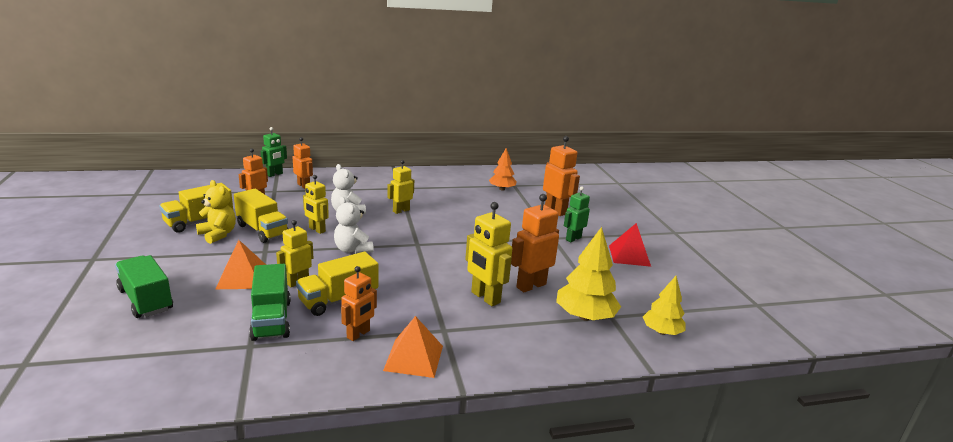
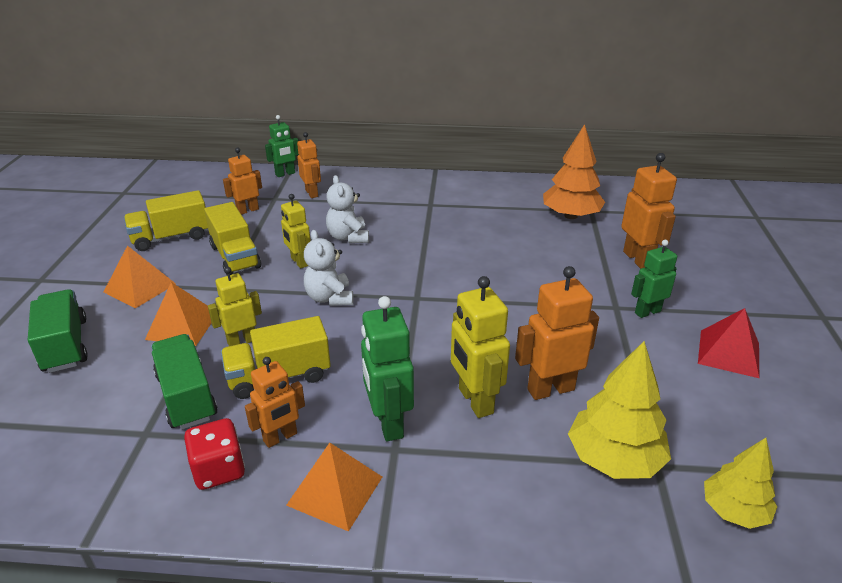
camera: 20 degrees right, 10 degrees up
yellow teddy bear [196,180,236,244] -> none
green truck [249,264,291,341] -> green truck turned 150 degrees clockwise [151,334,218,430]
yellow robot [387,160,414,214] -> none
orange tree [489,148,517,190] -> orange tree [543,124,605,219], size x1.55
none -> orange pyramid [104,246,176,309]
none -> red dice [184,418,245,490]
none -> green robot [361,296,414,442]

